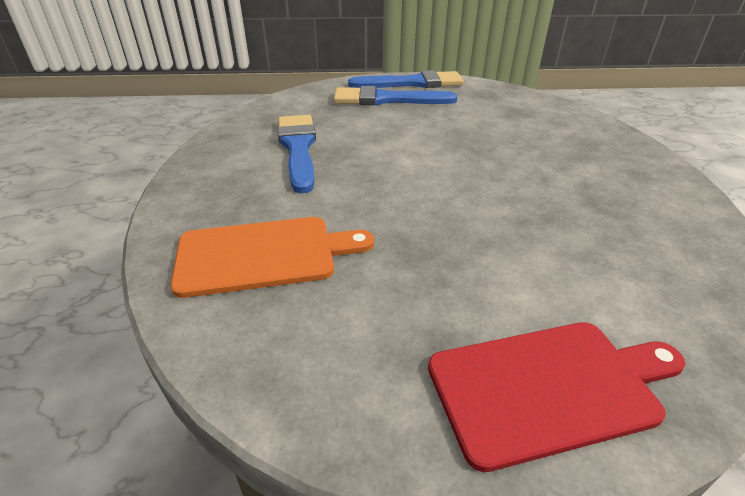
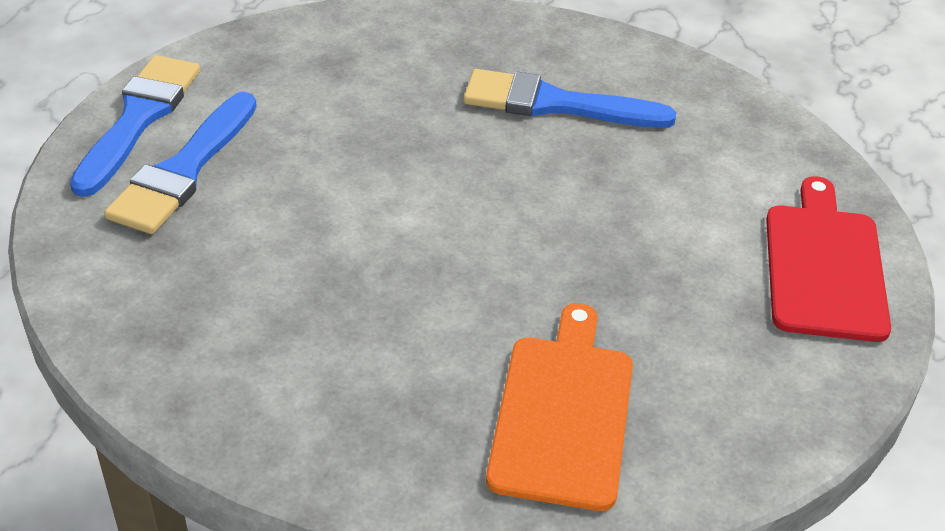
camera: 70 degrees left, 5 degrees up
blue brush [278,115,316,193] -> blue brush moved to [463,69,677,128]

